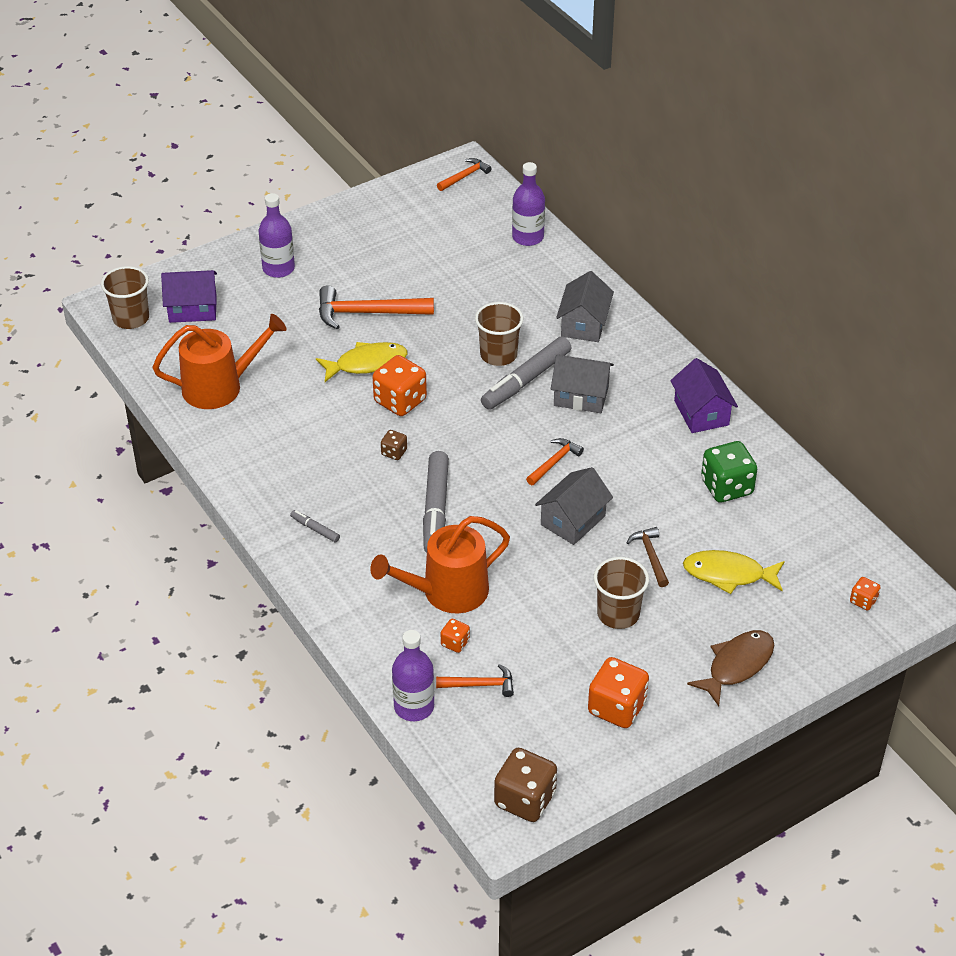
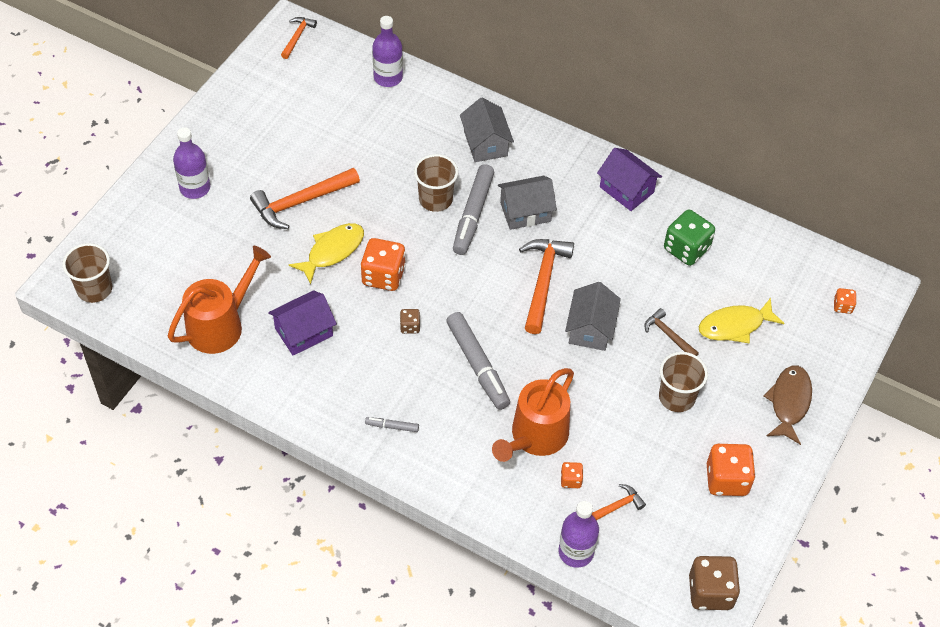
camera: 30 degrees left, 10 degrees up
purple house [161,270,217,323] -> purple house moved to [268,290,337,356]
orange hammer [526,438,584,485] -> orange hammer [519,239,574,334], size x1.80

